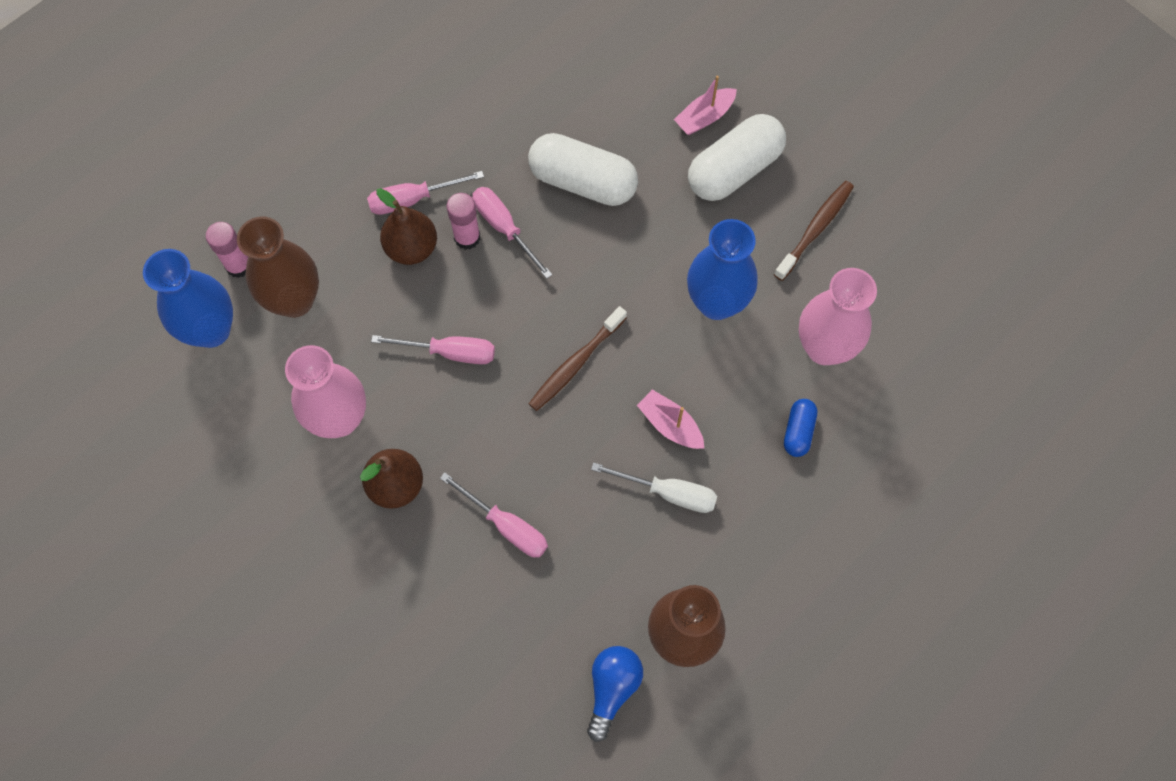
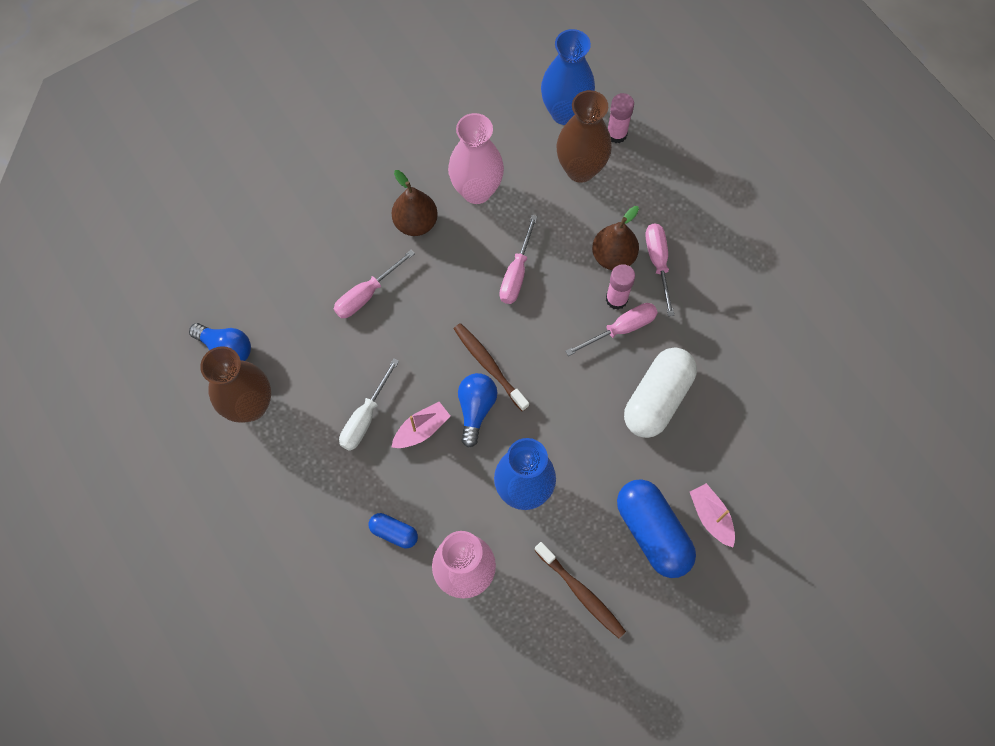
camera: 100 degrees right, 0 degrees up
white capsule [688,114,786,201] -> blue capsule [617,479,696,578]
none -> blue light bulb [458,373,497,448]

